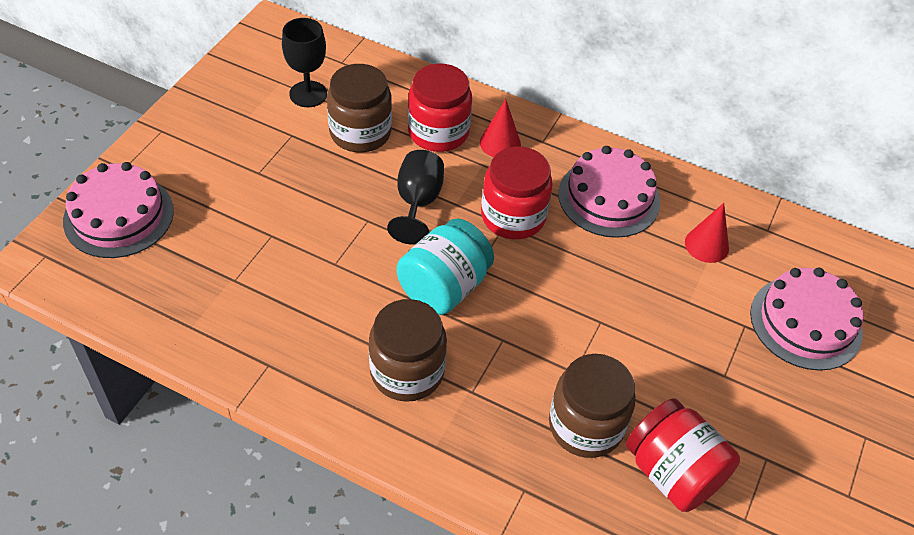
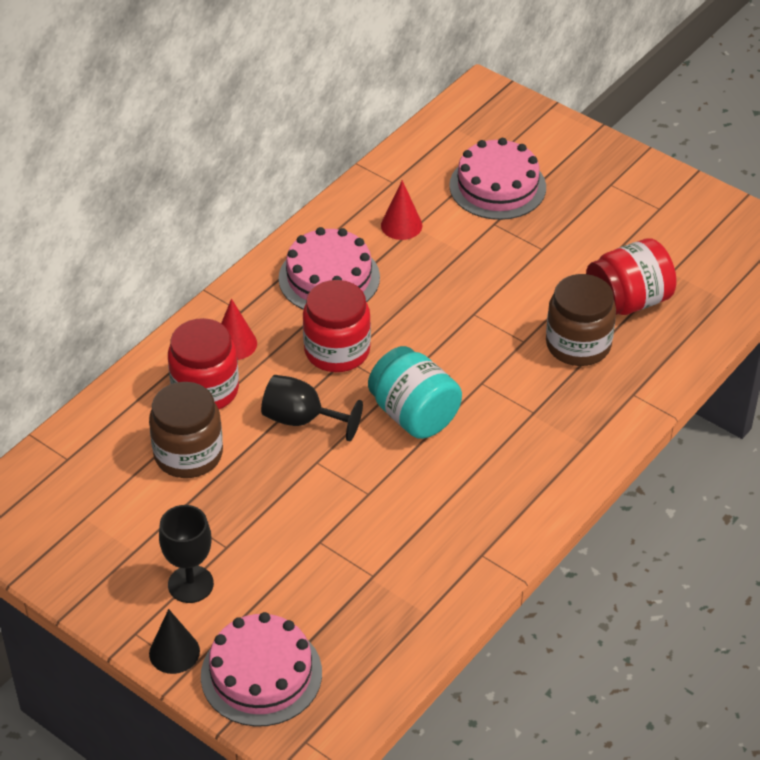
camera: 75 degrees left, 5 degrees down
black goblet [282,18,327,107] -> black goblet moved to [159,505,214,603]
brown jar [369,299,447,402] -> none
none -> black cone [149,609,200,674]

